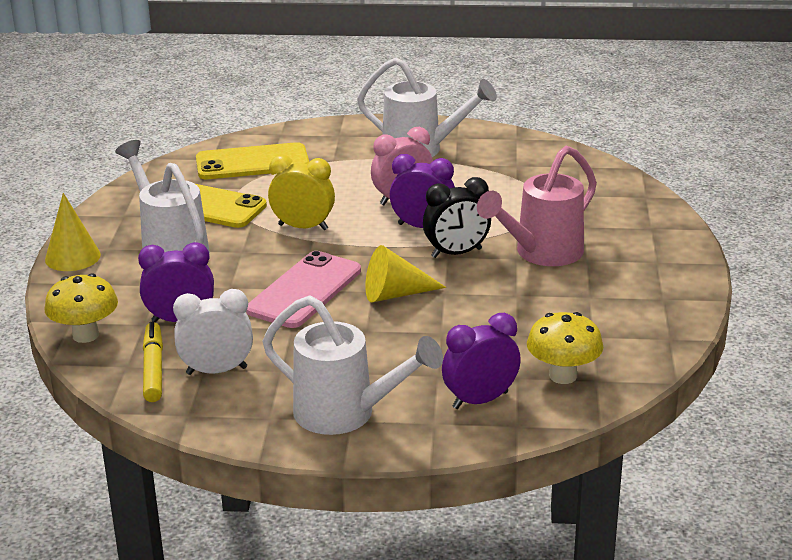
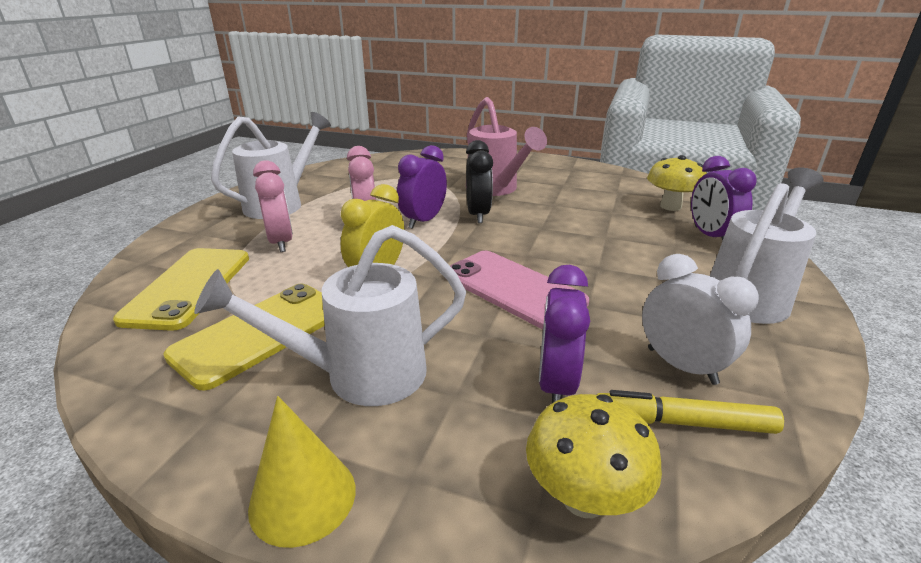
camera: 75 degrees left, 0 degrees up
white clock [173,289,253,375] -> white clock turned 135 degrees clockwise [642,254,759,385]
yellow cone [365,245,446,302] -> none
none -> pink clock [253,160,293,252]

